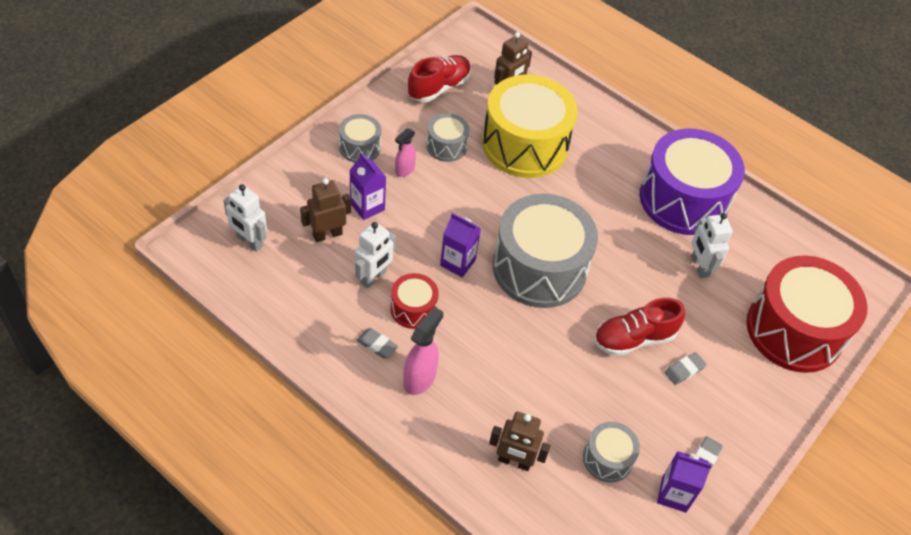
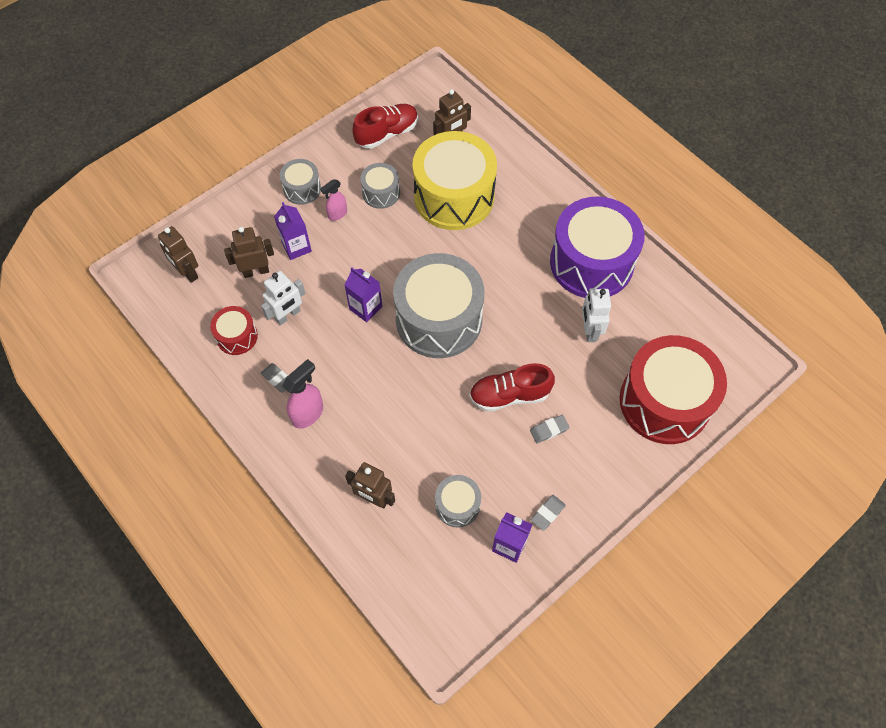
camera: 15 degrees right, 10 degrees up
white robot [223,184,267,252] -> brown robot [158,226,198,283]
red drum [390,273,439,329] -> red drum moved to [210,306,258,355]

